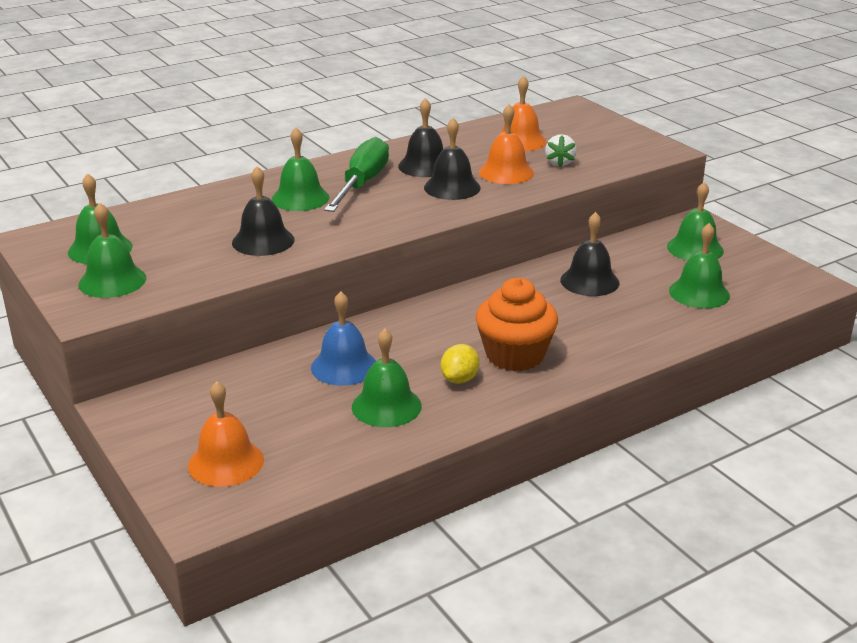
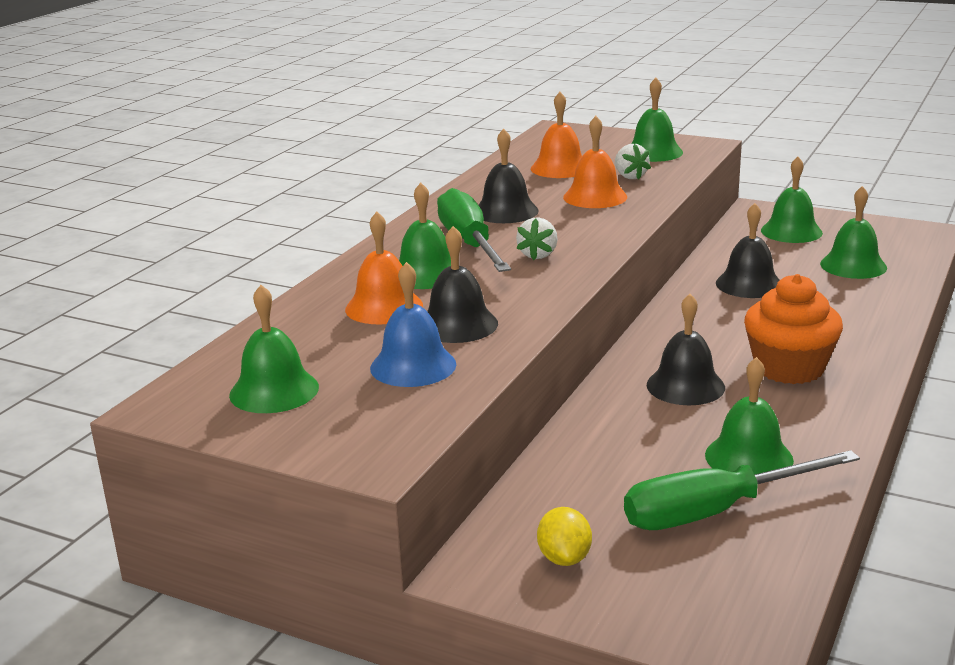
camera: 30 degrees left, 5 degrees down
green bell [78,202,146,298] -> green bell moved to [631,78,683,162]
orange bell [188,381,264,487] -> orange bell moved to [345,212,423,324]
blue bell [311,291,376,386] -> blue bell moved to [370,262,456,387]
black bell [424,118,481,200] -> black bell moved to [647,294,725,405]
yellow lemon [441,344,480,384] -> yellow lemon moved to [537,507,592,566]
none -> white strawberry [516,217,558,260]
none -> green screwdriver [624,450,860,530]

